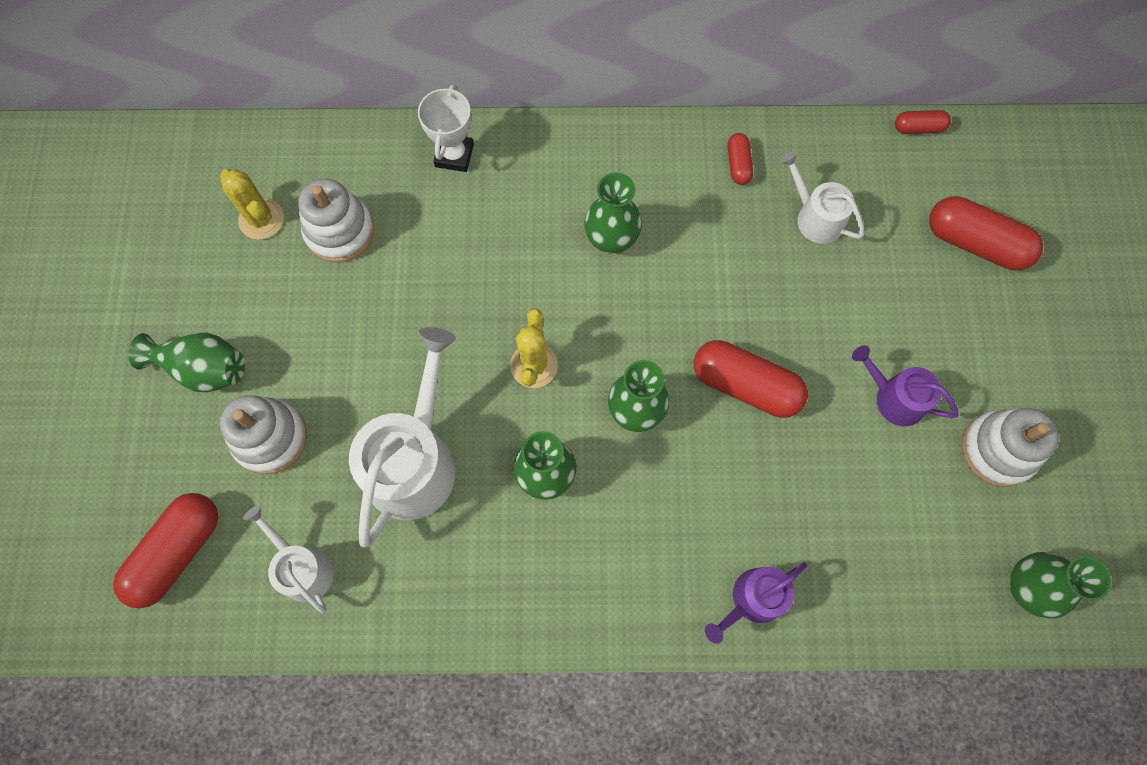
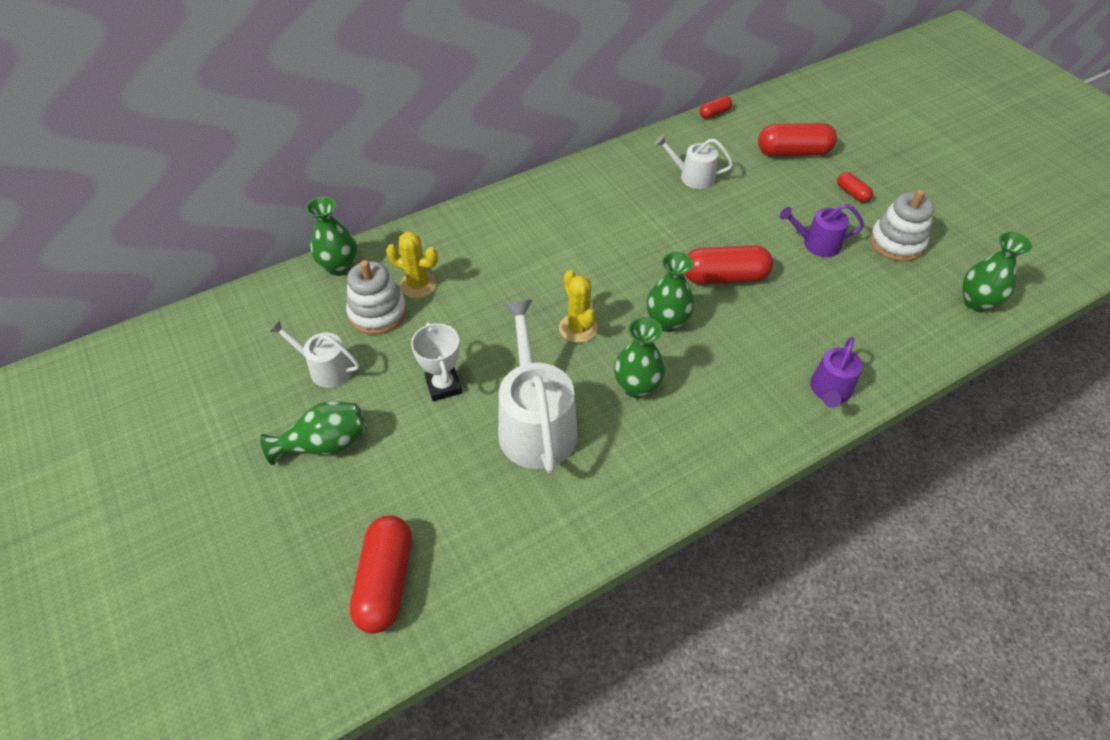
camera: 30 degrees left, 20 degrees down
yellow cactus [220,169,284,240] -> yellow cactus moved to [386,232,438,298]
white stacking toy [220,395,307,474] -> none
white watering can [243,505,334,613] -> white watering can moved to [269,320,360,388]
white trophy [418,84,474,172] -> white trophy moved to [411,322,462,401]
green vase [584,173,642,253] -> green vase moved to [306,196,357,276]
red capsule [727,133,753,185] -> red capsule moved to [837,172,873,203]

